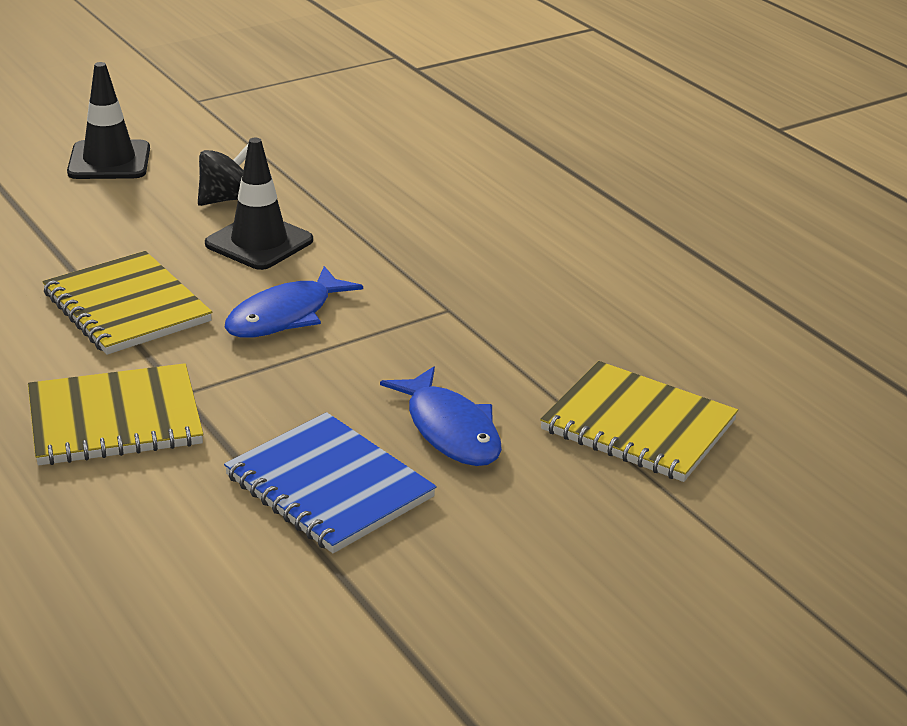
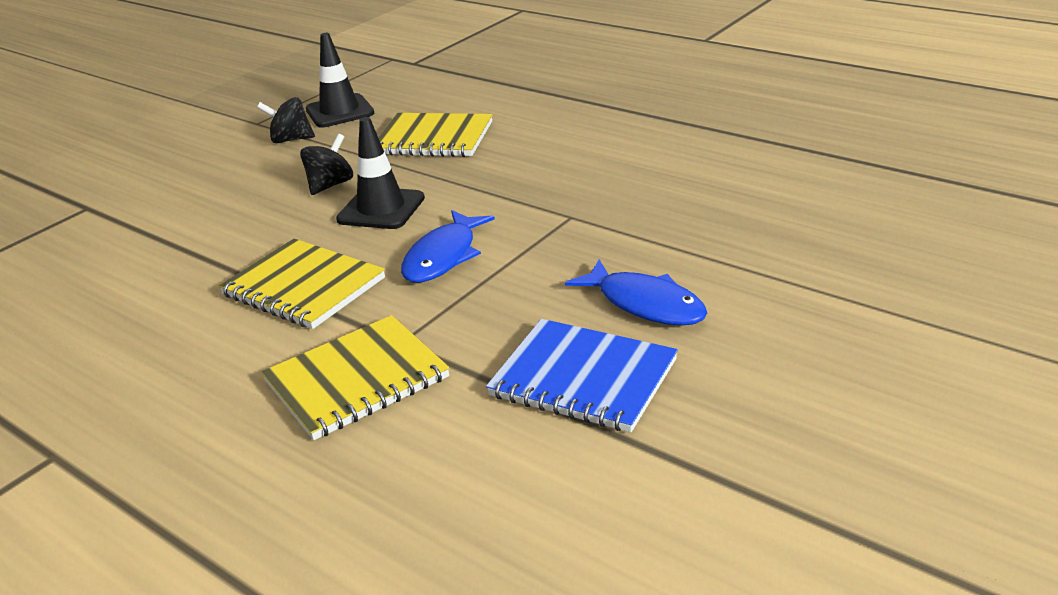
camera: 15 degrees left, 0 degrees up
black traffic cone [67,62,150,179] -> black traffic cone moved to [306,33,374,128]
yellow notebook [540,361,738,482] -> yellow notebook moved to [378,113,493,157]
none -> black spinning top [257,97,315,143]

